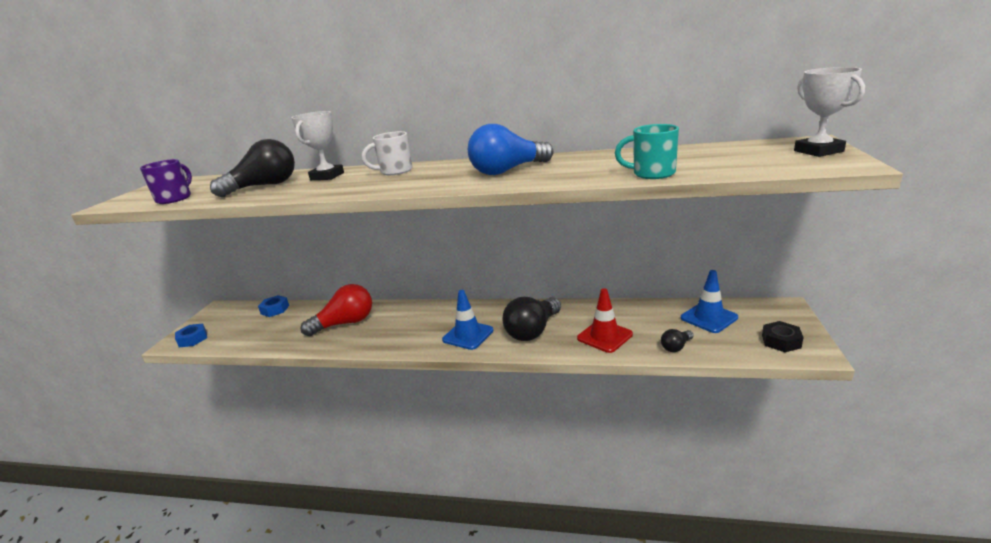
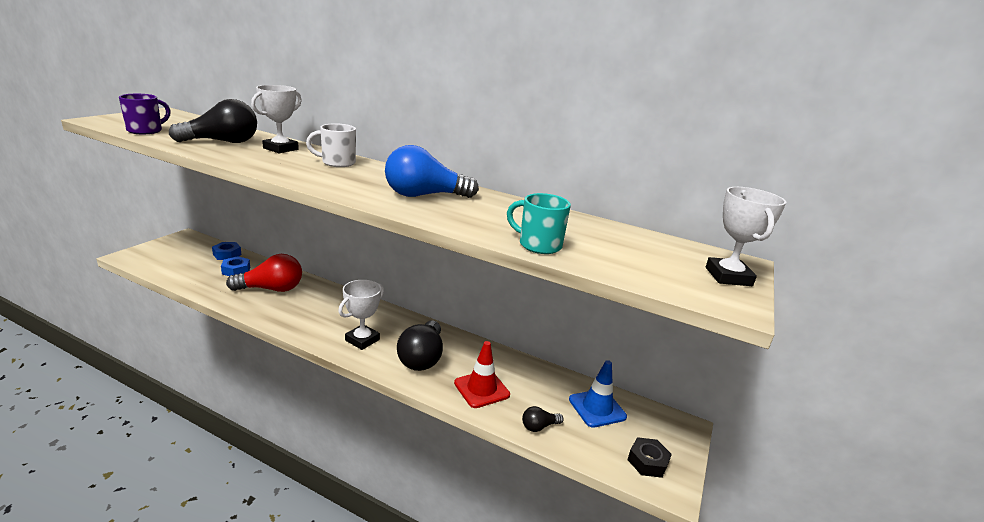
camera: 10 degrees right, 0 degrees up
blue nut [175,324,207,347] -> blue nut moved to [221,256,250,276]
blue traffic cone [442,290,493,350] -> white trophy [338,280,384,350]
black light bulb [502,297,561,341] -> black light bulb turned 45 degrees counterclockwise [397,321,443,371]

